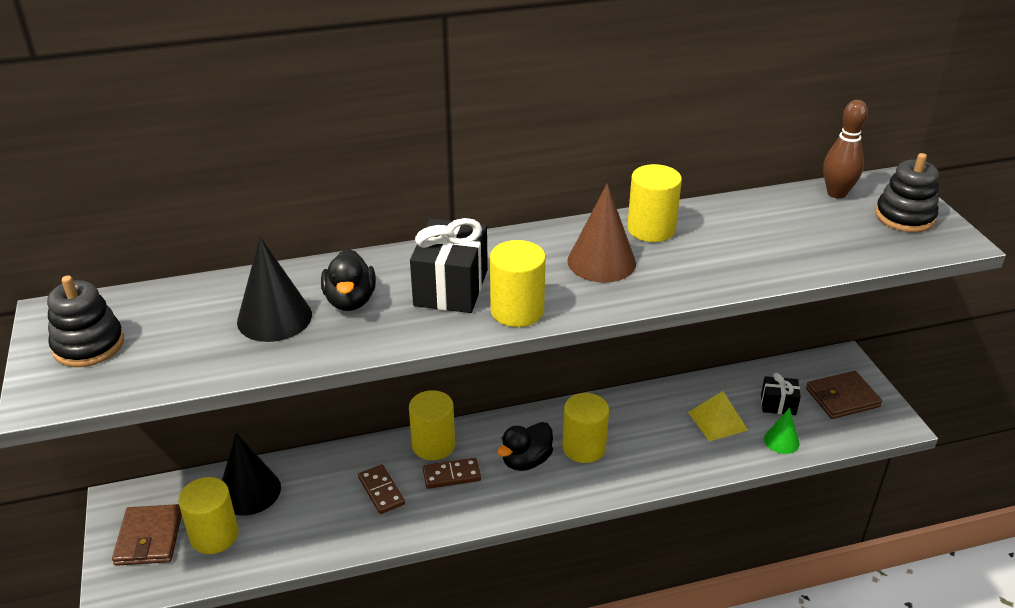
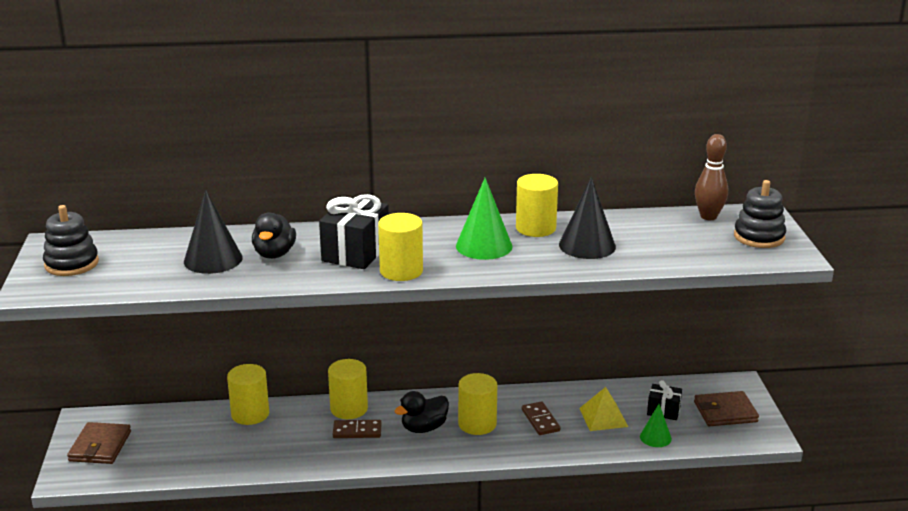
camera: 10 degrees right, 10 degrees down
yellow cylinder [178,477,239,554] -> yellow cylinder moved to [227,364,269,425]
black cone [222,433,281,516] -> black cone moved to [559,177,616,259]
brown domino [358,464,405,514] -> brown domino moved to [522,401,560,435]
brown cone [567,183,636,283] -> green cone [456,178,512,260]

